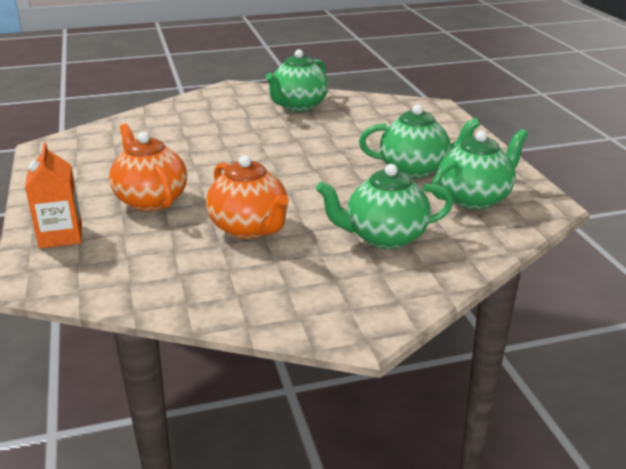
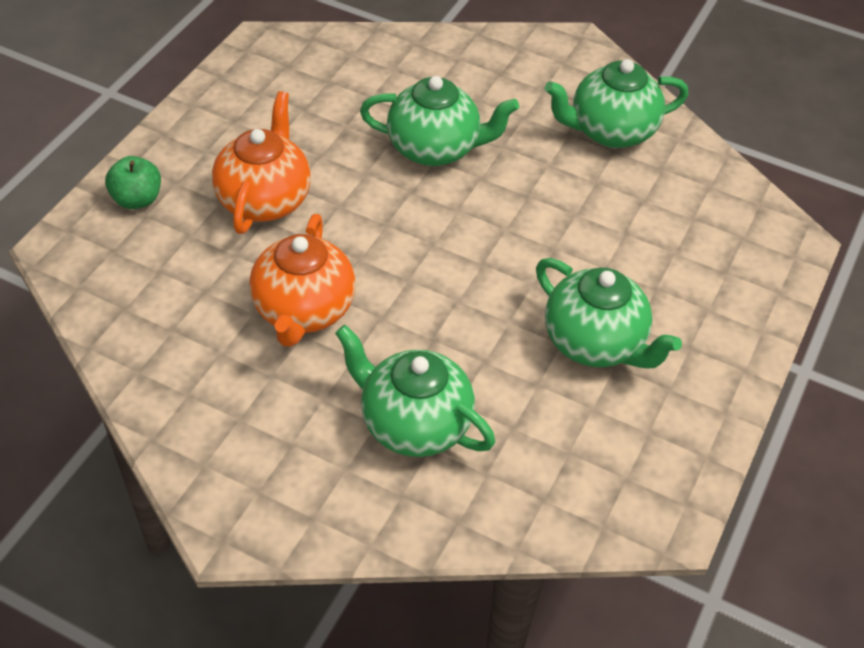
camera: 40 degrees right, 20 degrees up
orange carton [25,142,82,248] -> green apple [105,156,161,209]
green teapot [432,129,528,210] -> green teapot moved to [360,76,519,166]

